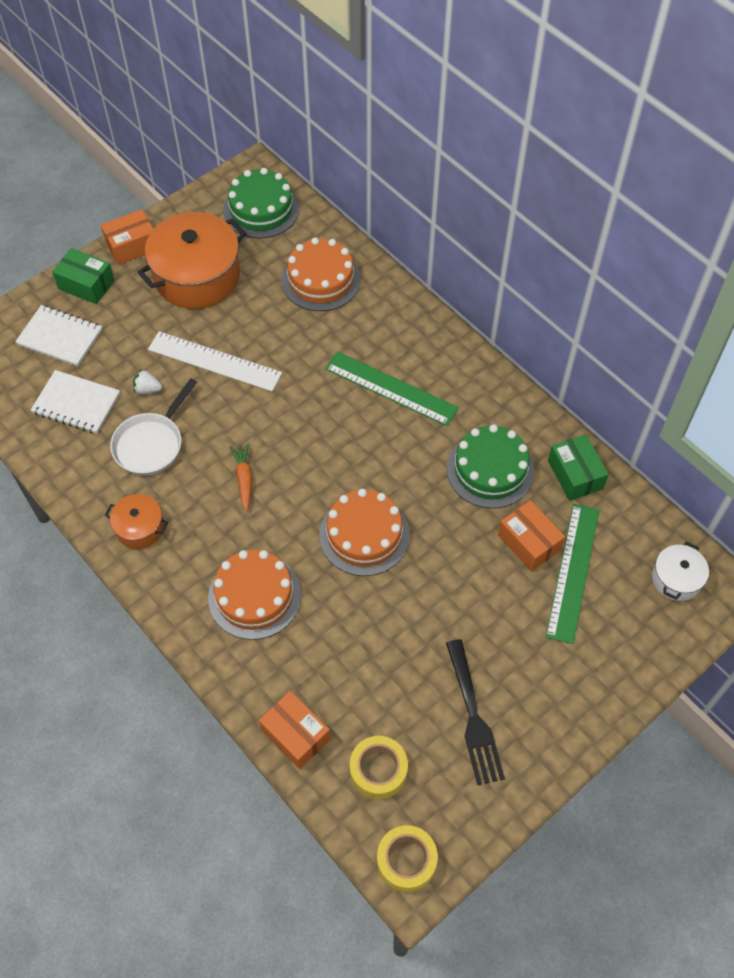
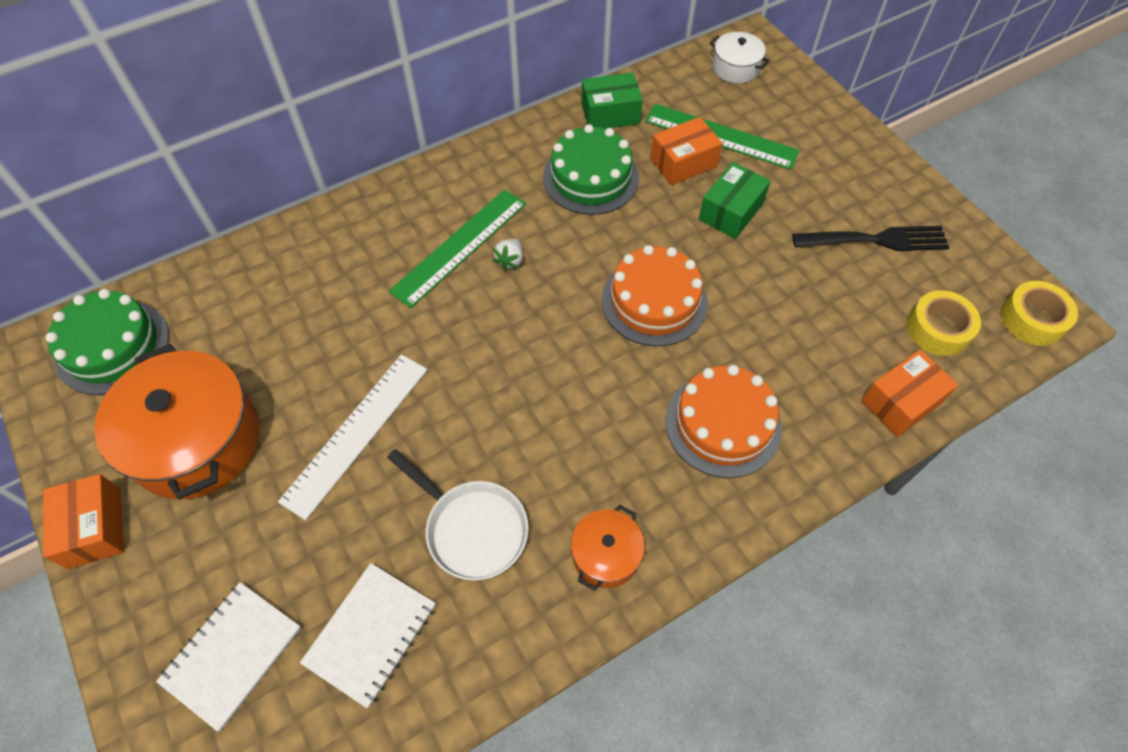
camera: 80 degrees left, 0 degrees up
green box [52,248,115,304] -> green box moved to [699,162,771,239]
white strawberry [133,369,162,394] -> white strawberry moved to [493,239,523,271]
orange carrot [230,444,252,511] -> none
orange cake [282,237,361,311] -> none

